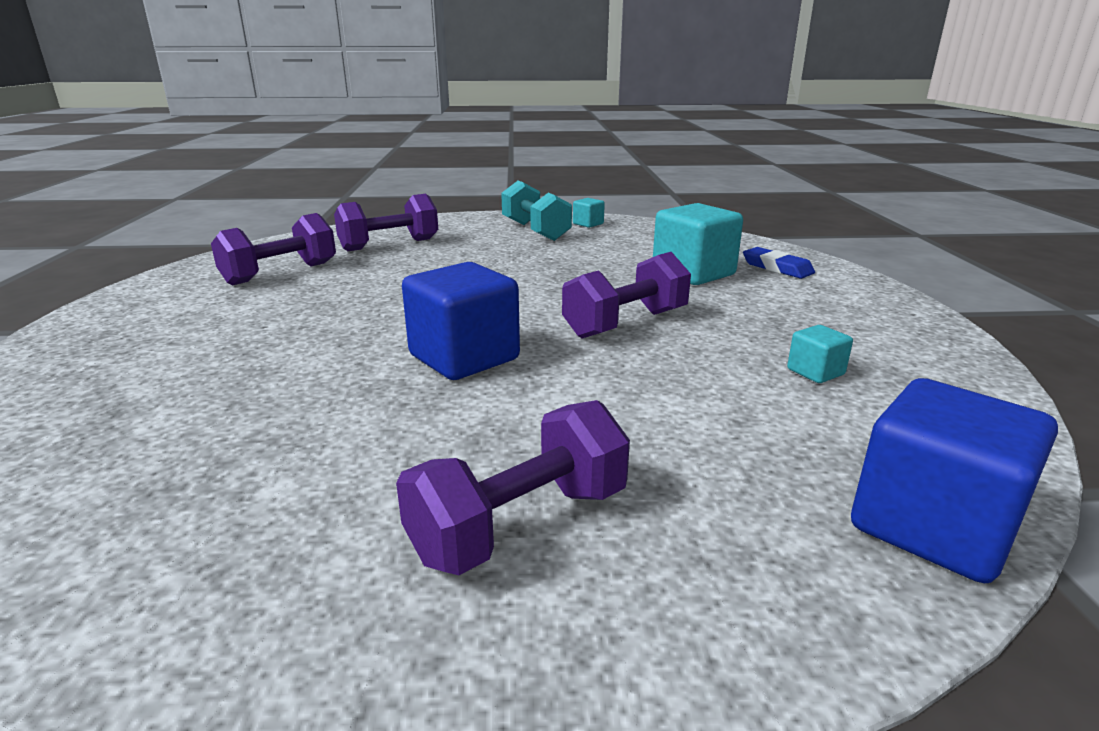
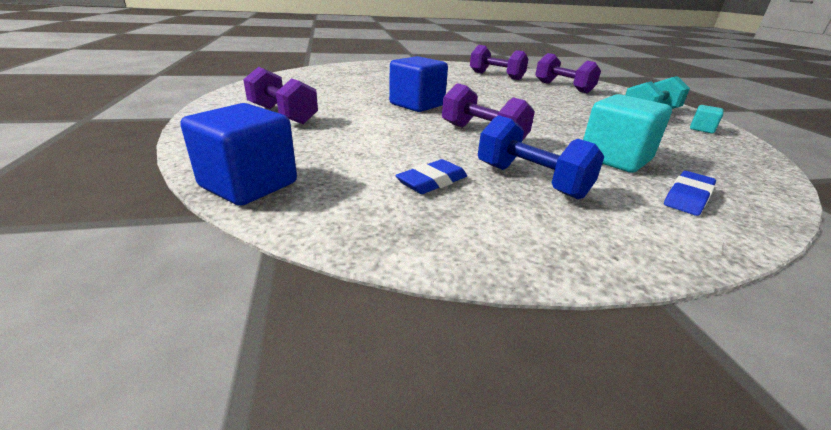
camera: 80 degrees right, 5 degrees up
turquoise cube [787,325,853,383] -> blue eraser [395,159,467,194]
none -> blue dumbbell [478,115,604,199]

